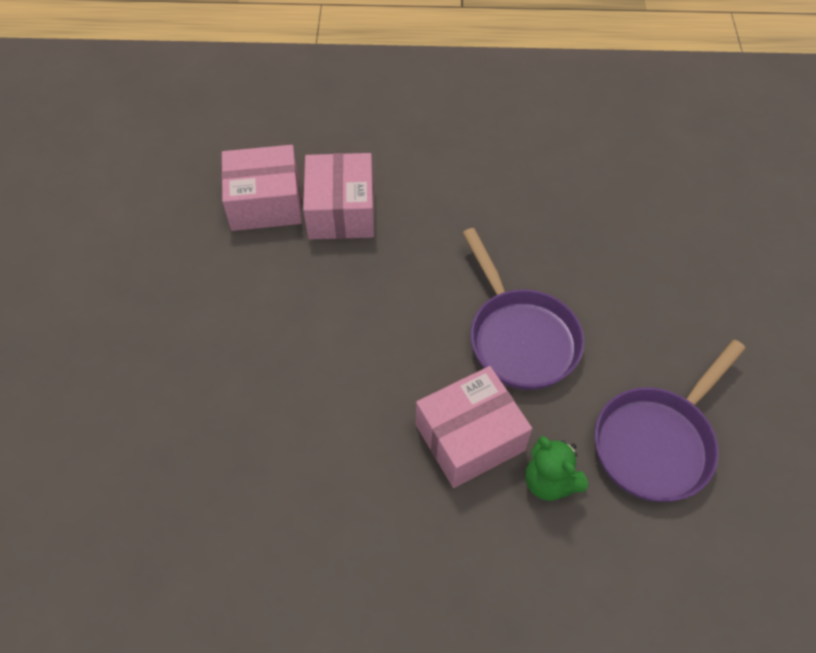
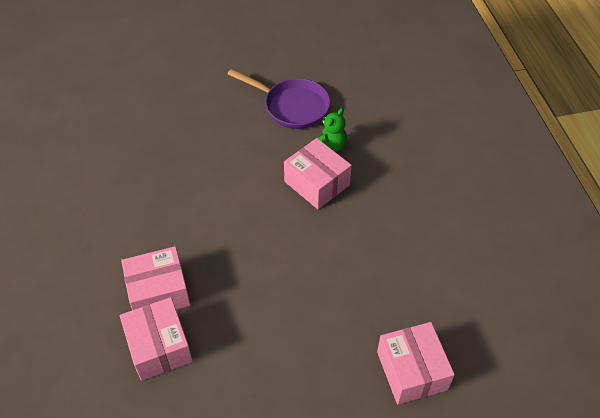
camera: 105 degrees left, 5 degrees down
purple pan [463,228,584,390] -> none
none -> pink box [377,322,455,405]

